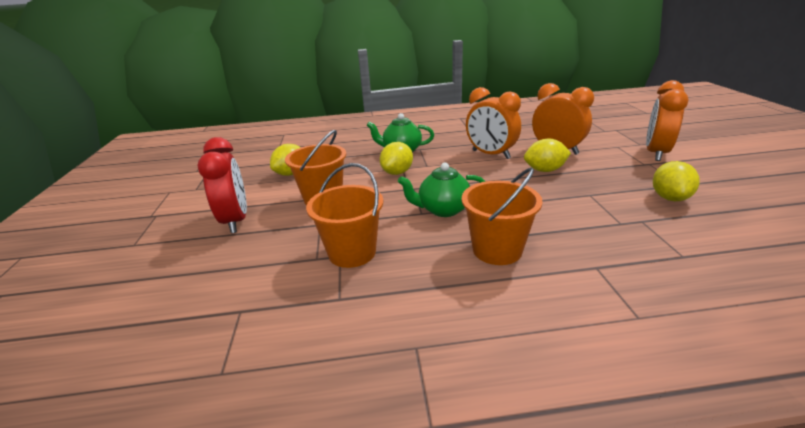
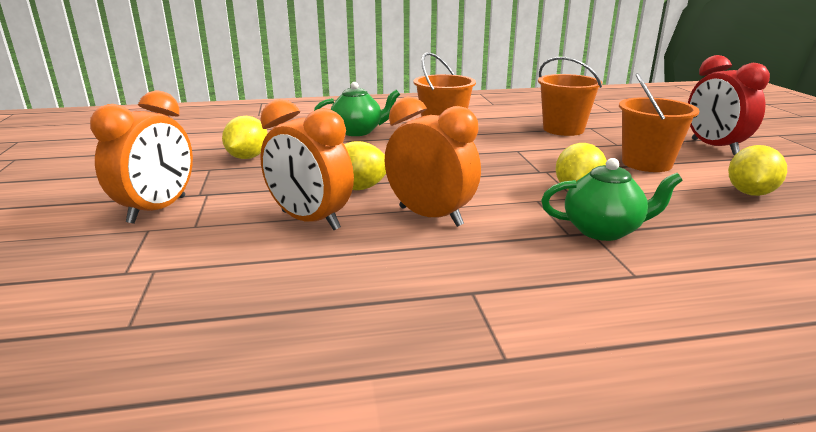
camera: 175 degrees right, 5 degrees down
green teapot [398,163,486,217] -> green teapot moved to [314,82,400,136]

